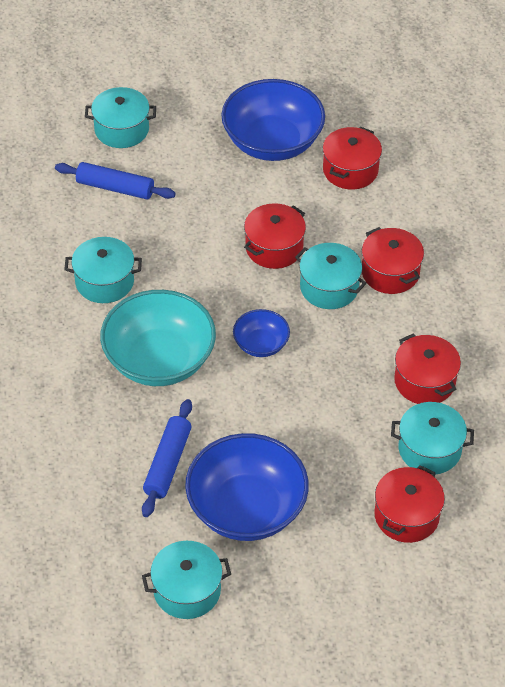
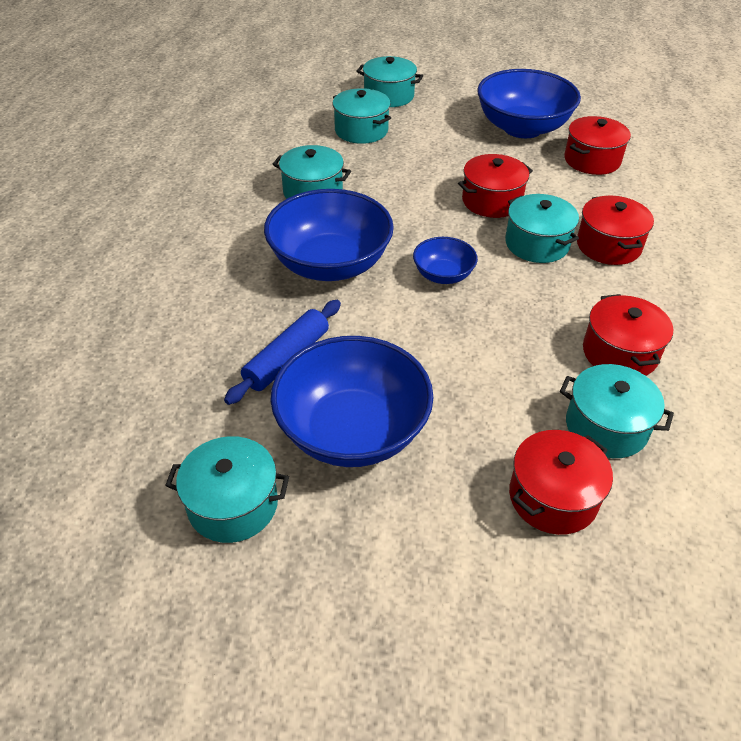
camera: 20 degrees right, 5 degrees down
blue rolling pin [55,162,176,199] -> turquoise pot [333,88,391,144]
turquoise bowl [100,290,216,386] -> blue bowl [264,189,394,281]

